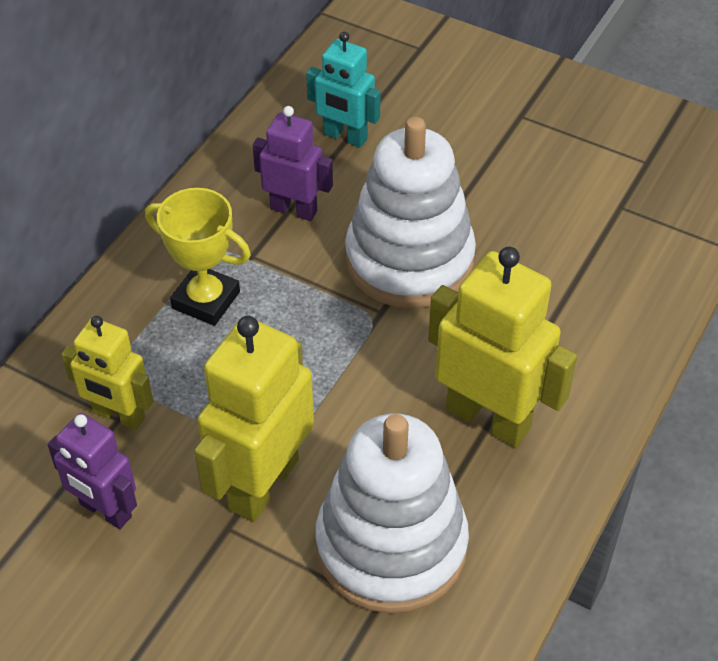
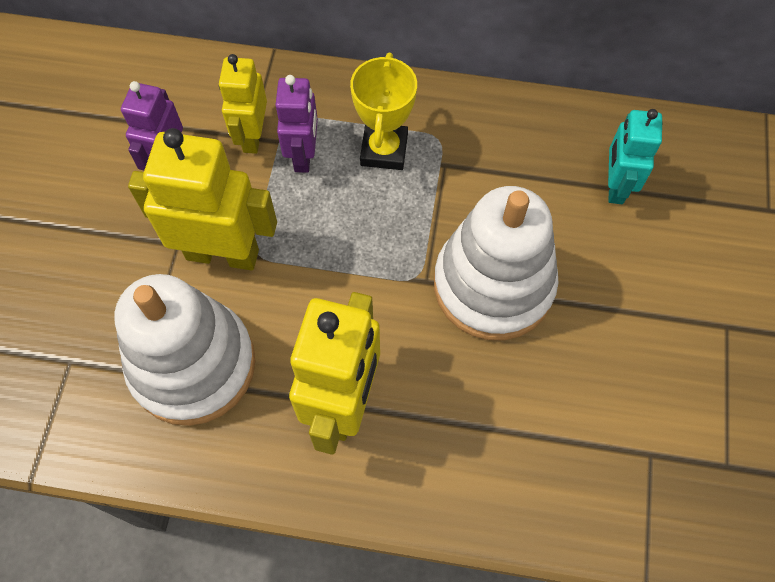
camera: 70 degrees right, 15 degrees up
purple robot [253,106,333,221] -> purple robot moved to [276,75,318,173]

